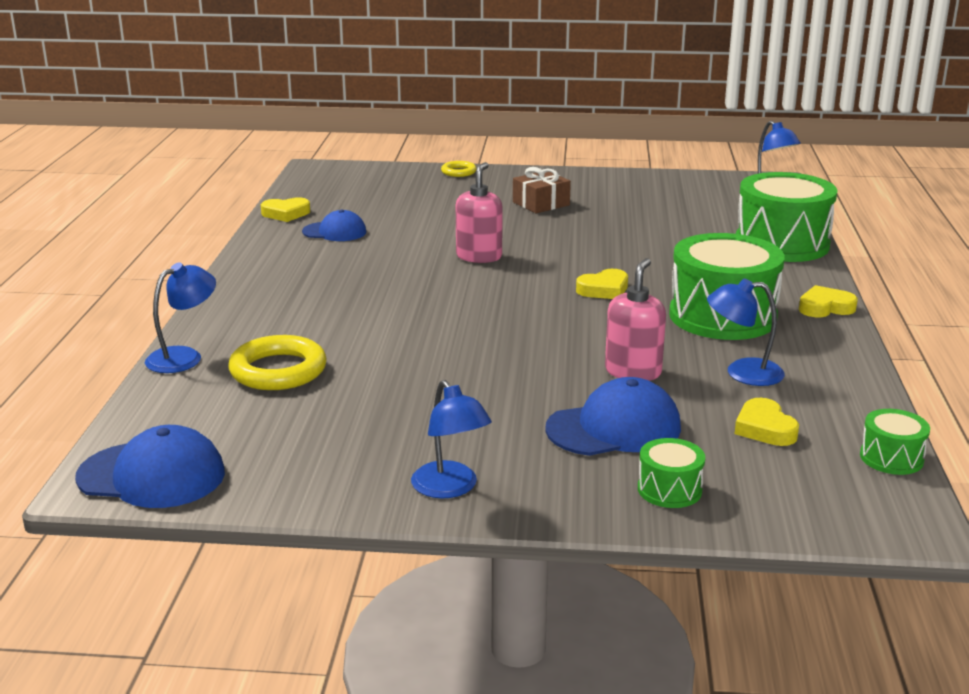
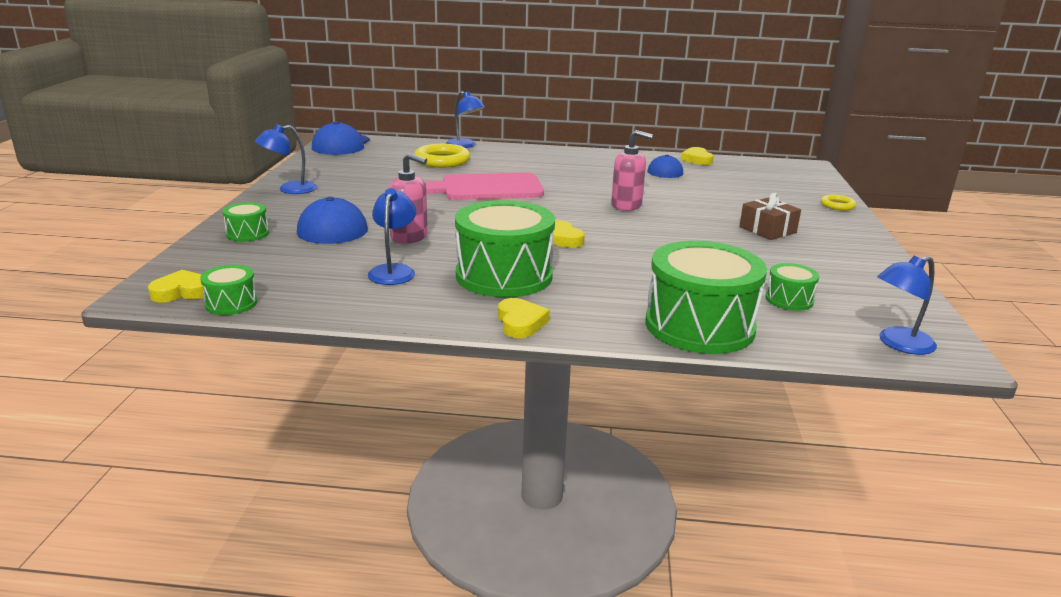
camera: 90 degrees right, 0 degrees up
yellow heart [735,398,799,446] -> yellow heart moved to [148,270,204,302]
none -> pink cutting board [424,172,544,200]
none -> green drum [765,263,819,311]

